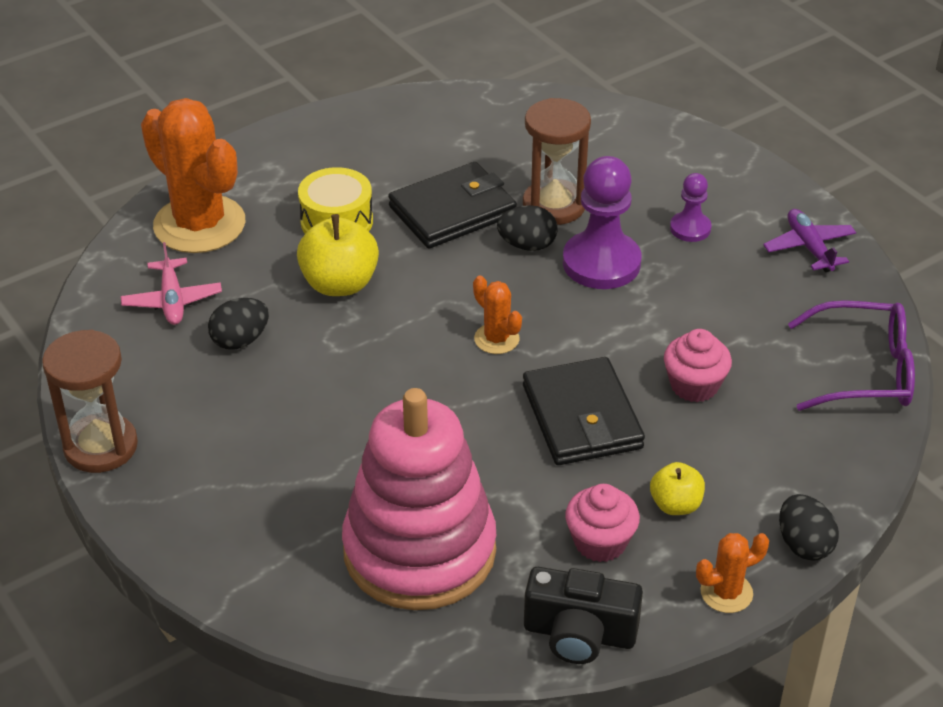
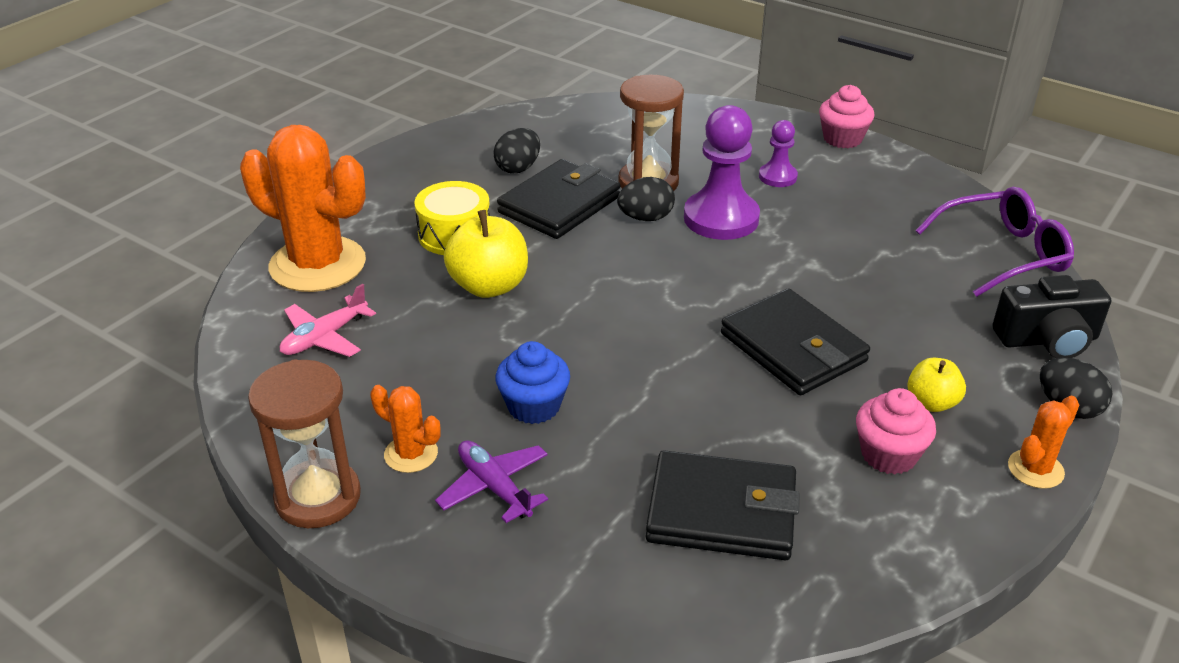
camera: 20 degrees left, 5 degrees down
pink plane [121,242,222,325] -> pink plane turned 75 degrees clockwise [280,284,376,357]
black egg [208,298,269,349] -> black egg moved to [493,128,540,174]
pink stacking toy [342,388,496,610] -> black wallet [646,450,800,560]
orange cactus [473,275,522,354] -> orange cactus moved to [370,385,440,473]
black camera [524,567,643,664] -> black camera moved to [993,275,1111,358]
pink cupcake [664,329,732,402] -> pink cupcake moved to [819,85,874,148]
purple plane [763,209,856,272] -> purple plane moved to [435,441,548,523]
none -> blue cupcake [496,341,570,424]

